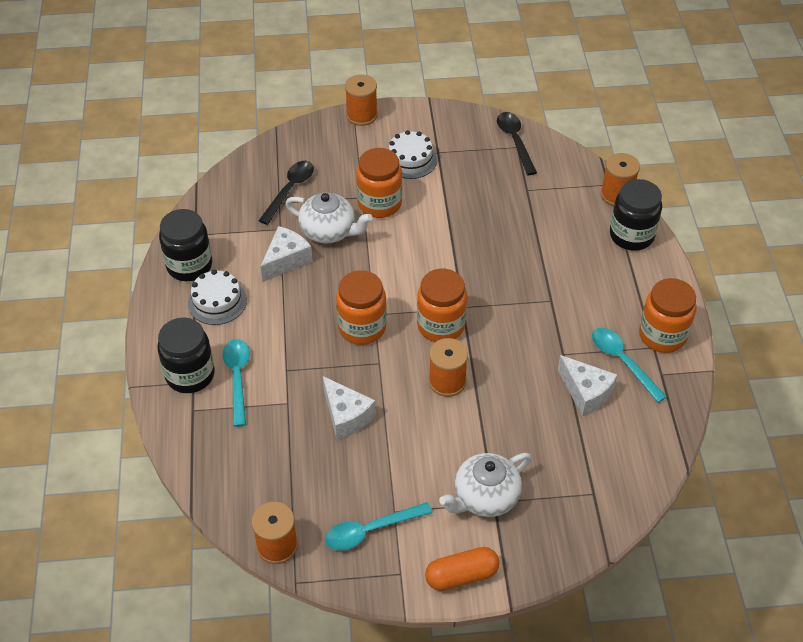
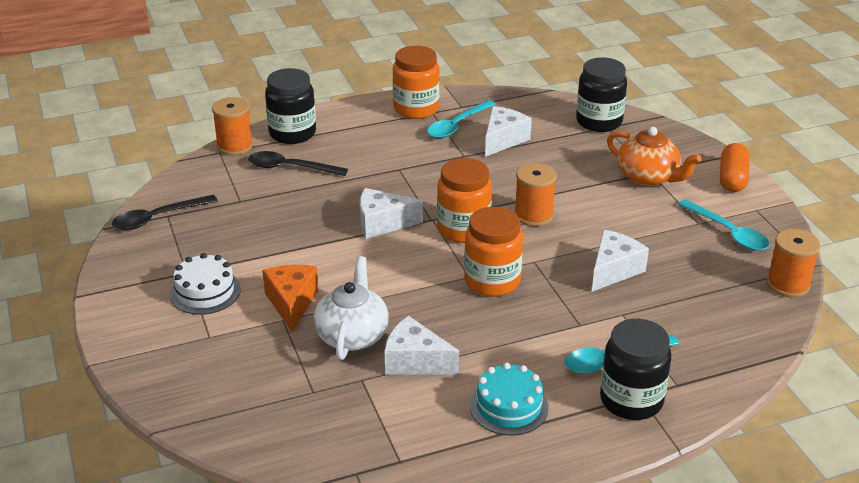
camera: 105 degrees left, 15 degrees down
black jar [159,209,212,281] -> black jar moved to [576,57,627,132]
white cake [188,270,247,325] -> turquoise cake [470,362,549,435]
black spoon [259,161,314,225] -> black spoon moved to [248,151,348,176]
orange spool [345,74,377,126] -> none
orange jar [356,148,402,218] -> orange cheese [262,265,319,331]
orange capsule [425,547,499,591] -> orange capsule turned 45 degrees clockwise [720,143,750,192]
white teapot [439,453,531,517] -> orange teapot [607,127,701,186]
none -> white cheese [360,188,423,239]

